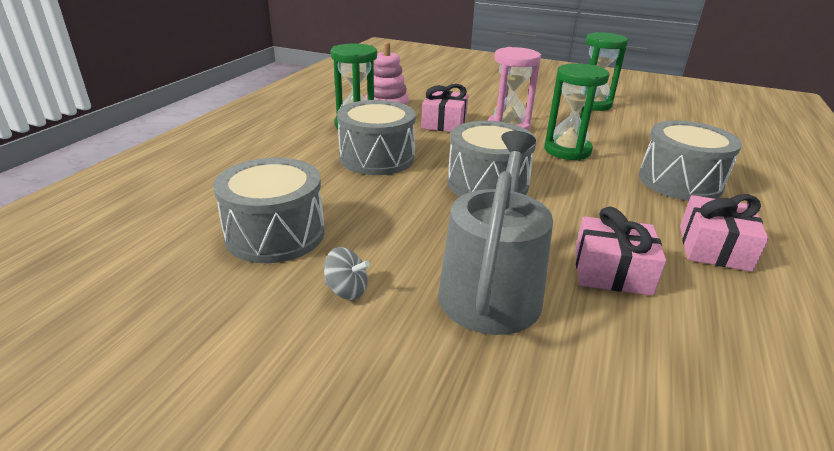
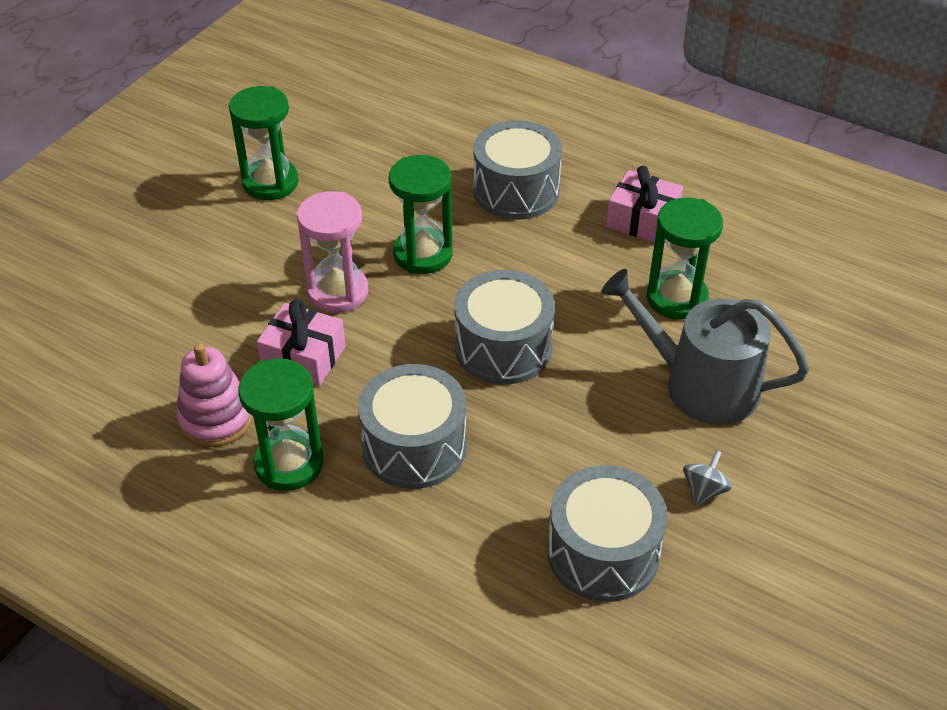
camera: 80 degrees left, 15 degrees up
pink gift [575,207,666,296] -> green hourglass [647,197,723,320]

